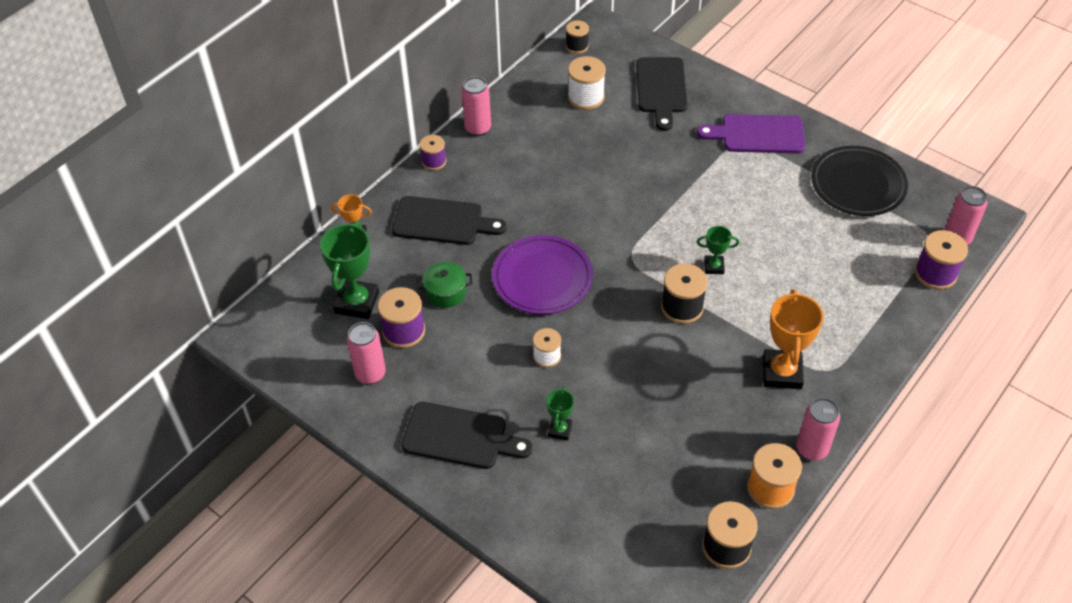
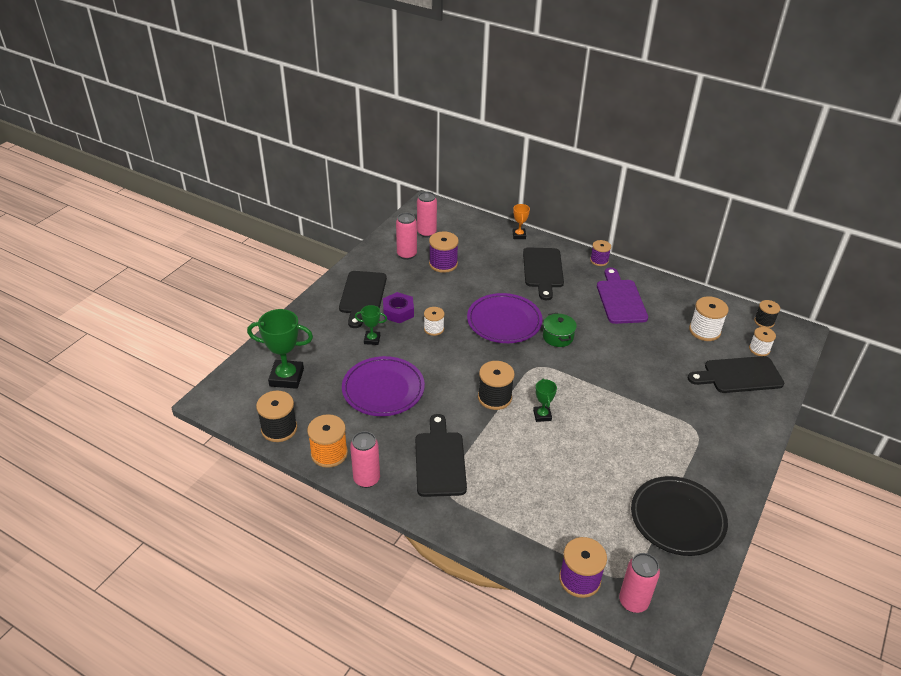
camera: 80 degrees right, 10 degrees down
green trophy [320,221,379,319] -> green trophy moved to [247,309,313,389]
green pot [417,262,473,308] -> green pot moved to [543,313,577,347]
pink can [462,77,491,136] -> pink can moved to [417,192,437,237]
purple cutting board [697,114,805,153] -> purple cutting board moved to [597,268,648,324]
orange trophy [763,289,824,389] -> black cutting board [415,414,467,497]
none -> purple plate [342,356,425,416]
none -> purple nut [383,292,414,323]
none -> white spool [749,327,776,356]

